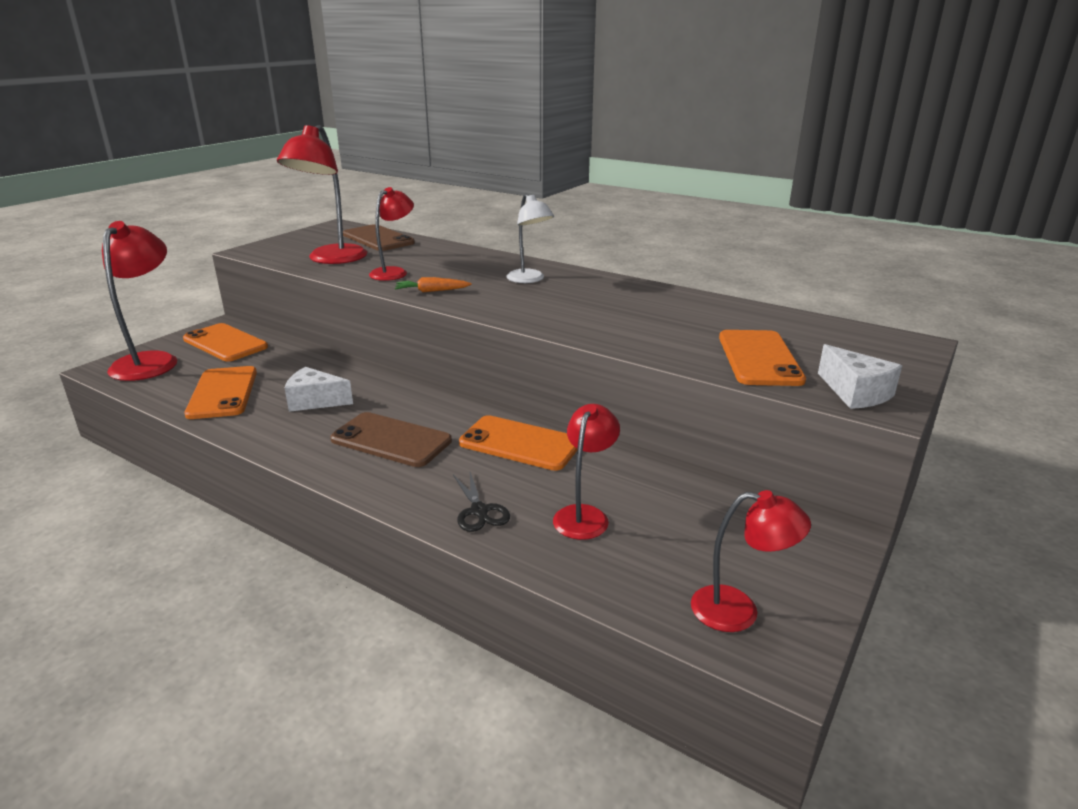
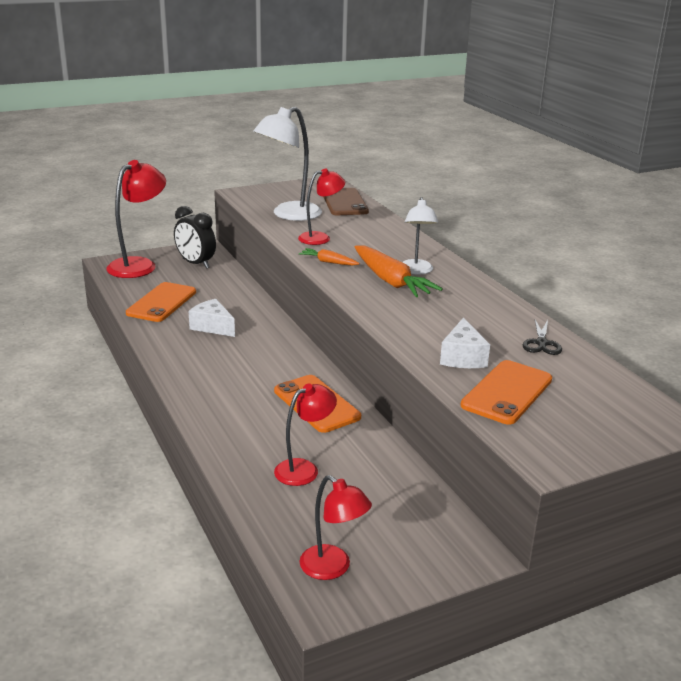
camera: 30 degrees right, 0 degrees up
orange phone [183,323,268,362] -> black clock [174,206,216,269]
red lamp [277,125,367,264] -> white lamp [253,107,322,221]
brown phone [330,412,452,467] -> none
black scissors [453,472,510,532] -> black scissors moved to [522,320,562,355]
white cheese [818,344,902,409] -> white cheese moved to [440,318,490,368]
none -> orange carrot [355,246,443,297]

